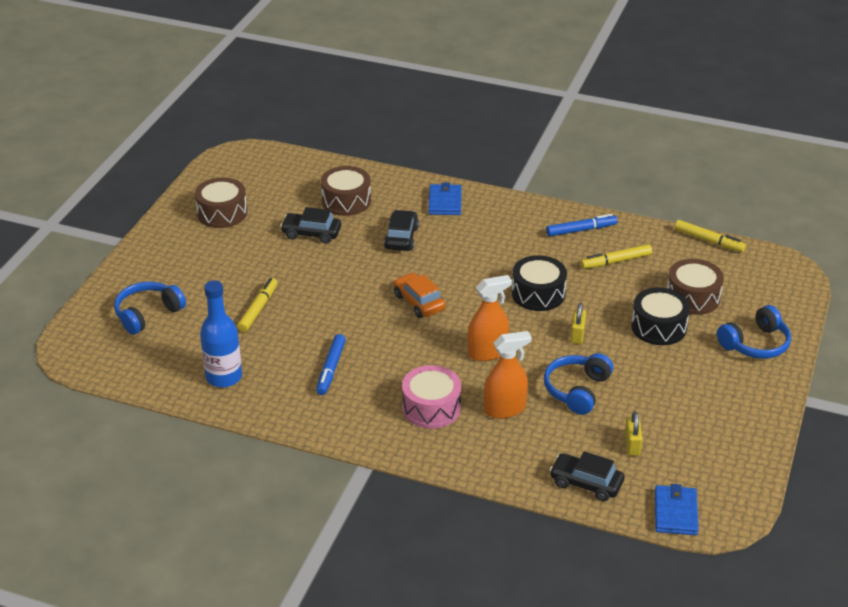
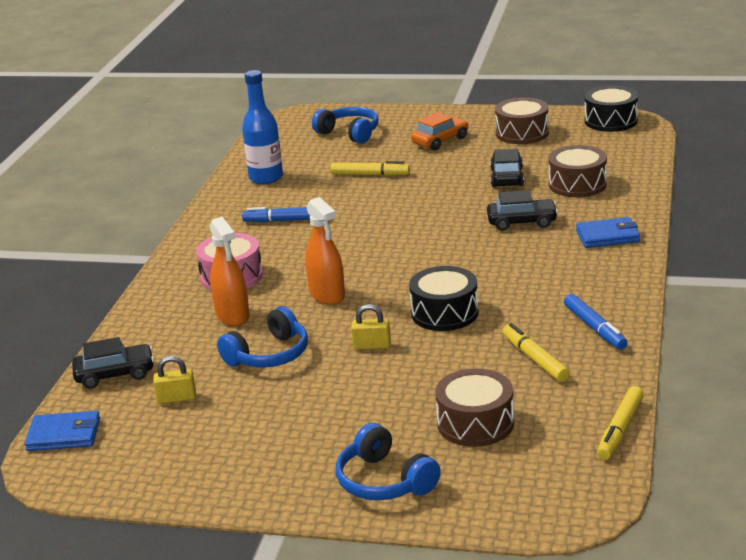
camera: 85 degrees right, 10 degrees down
orange car [393,273,446,318] -> orange car moved to [411,112,469,151]
blue headphones [544,353,613,415] -> blue headphones turned 120 degrees clockwise [217,306,308,368]
black car [549,451,624,501] -> black car turned 60 degrees clockwise [72,337,154,389]
black drum [631,287,690,345] -> black drum moved to [585,85,638,132]

